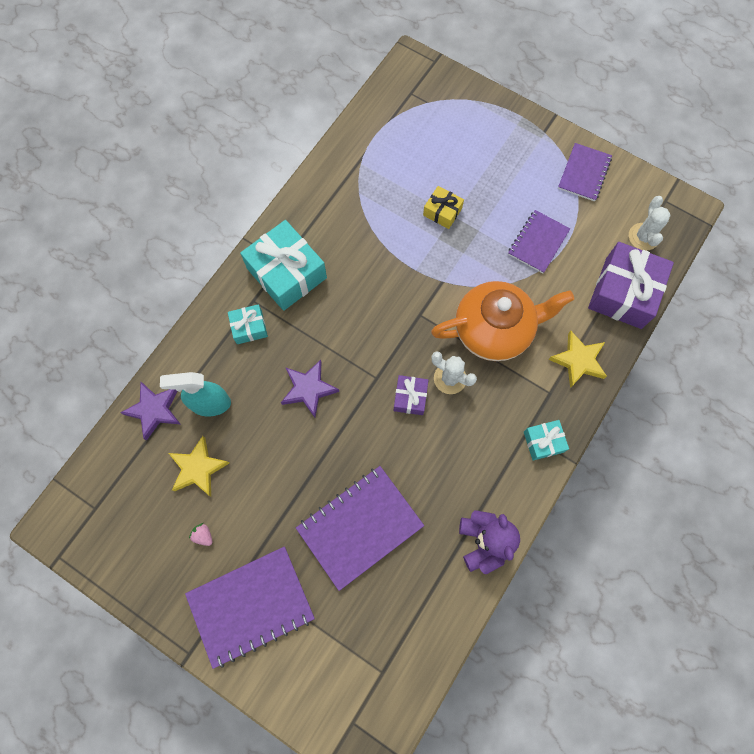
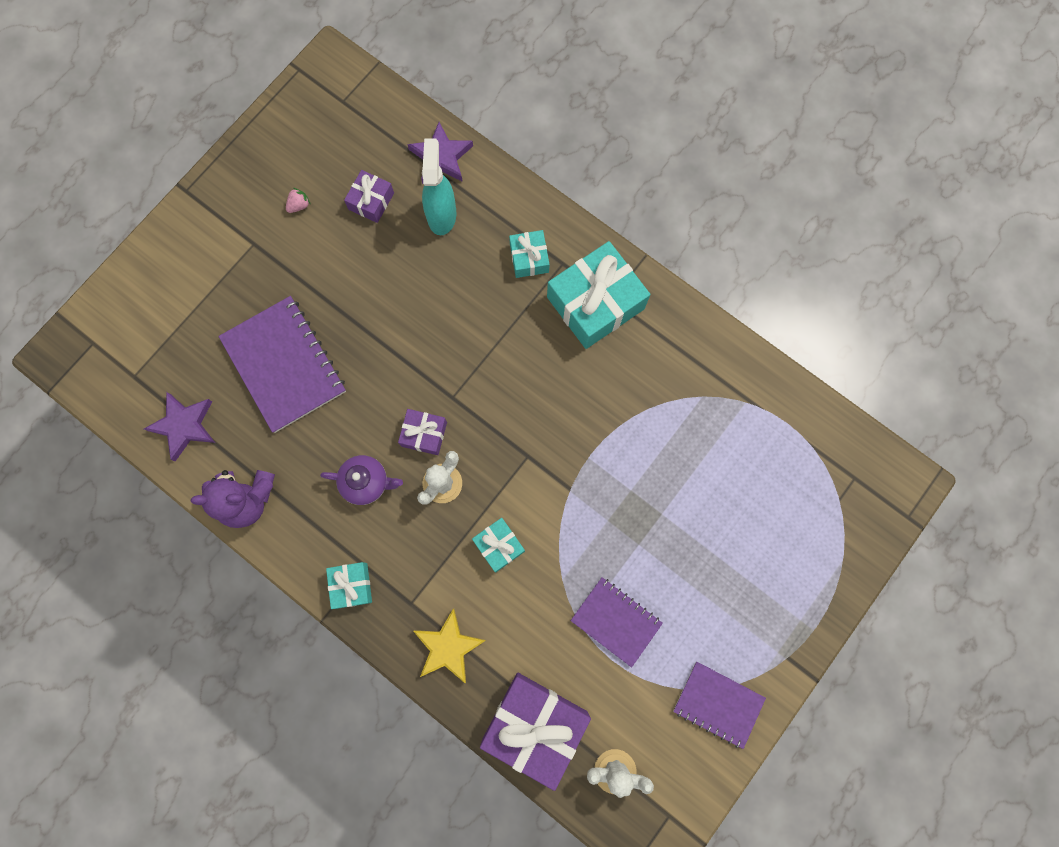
camera: 95 degrees right, 5 degrees up
yellow star [169,436,229,496] -> purple gift [344,170,394,223]
purple notebook [185,546,315,669] -> none
purple star [281,360,339,418] -> purple star moved to [144,392,215,461]
yellow gift [423,186,464,229] -> none
orange teapot [431,281,574,361] -> turquoise gift [472,518,525,572]
none -> purple teapot [320,455,403,505]

